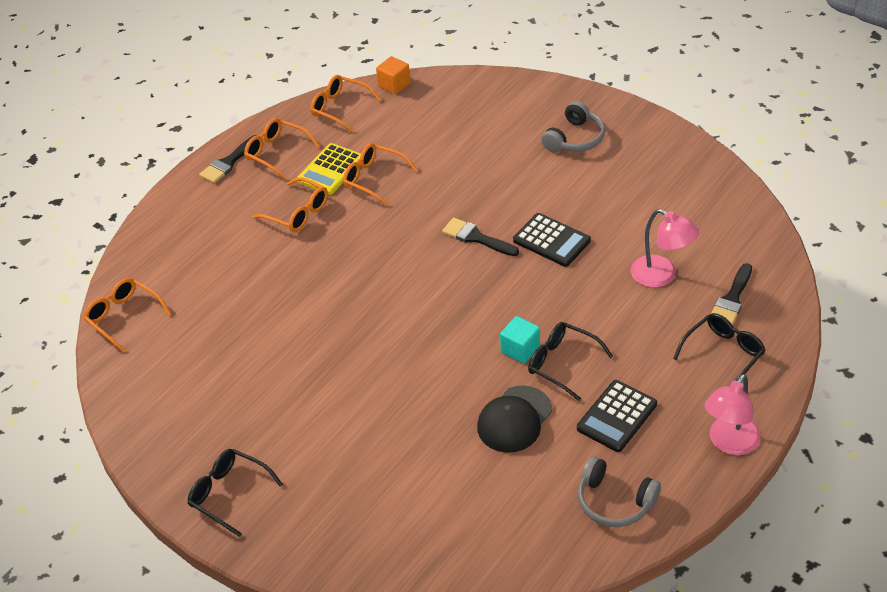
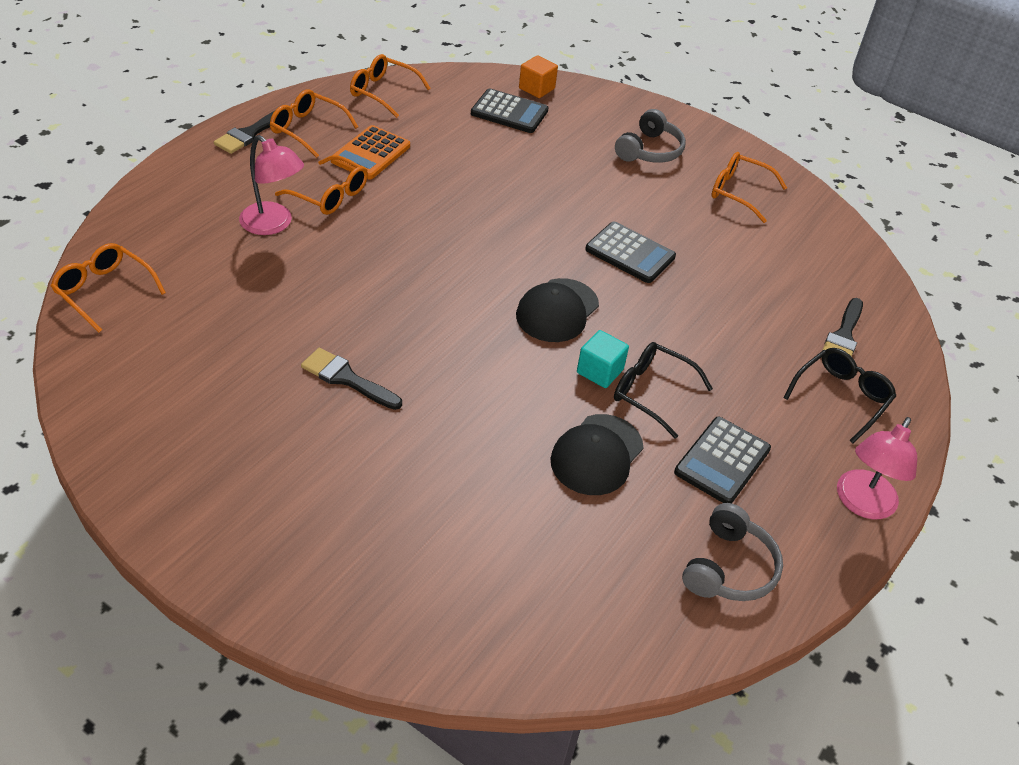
camera: 10 degrees left, 0 degrees up
black glasses [188,449,283,537] -> none
yellow calculator [297,143,361,195] -> orange calculator [331,125,410,179]
orange glasses [343,143,417,206] -> orange glasses moved to [712,152,787,223]
orange cube [376,56,411,94] -> orange cube moved to [519,55,558,98]
black brush [442,217,519,256] -> black brush moved to [301,348,402,410]
grey headphones [578,456,661,527] -> grey headphones turned 90 degrees counterclockwise [682,503,783,601]
pink lamp [631,209,699,287] -> pink lamp moved to [239,135,304,235]
none -> black calculator [471,89,549,133]
none -> black cap [516,278,599,342]

